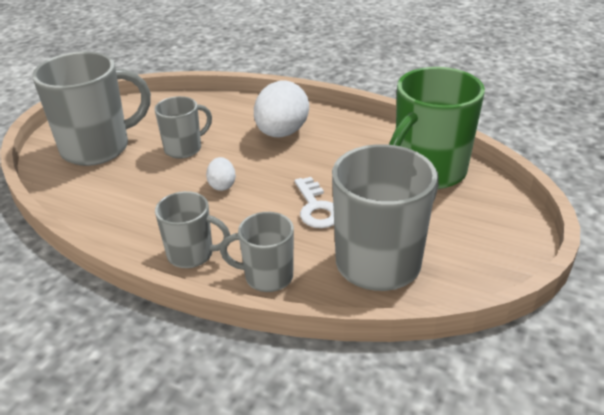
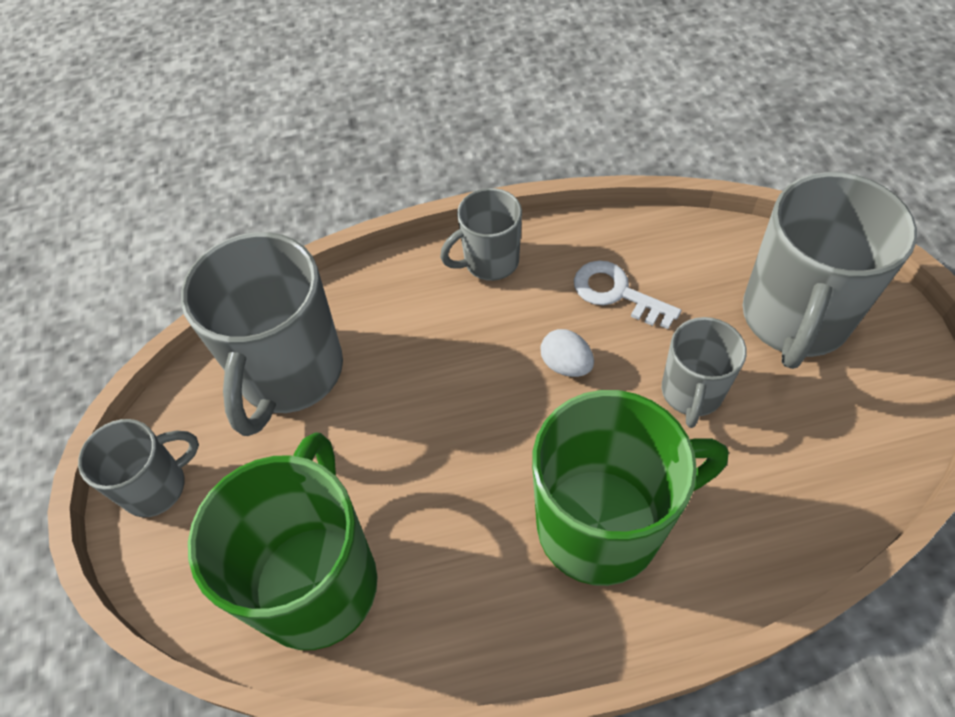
camera: 145 degrees right, 20 degrees up
grey mug [220,212,294,292] -> grey mug moved to [78,419,199,517]
white egg [254,81,309,137] -> green mug [532,390,729,586]
white key [294,177,334,228] -> white key moved to [574,260,681,329]

